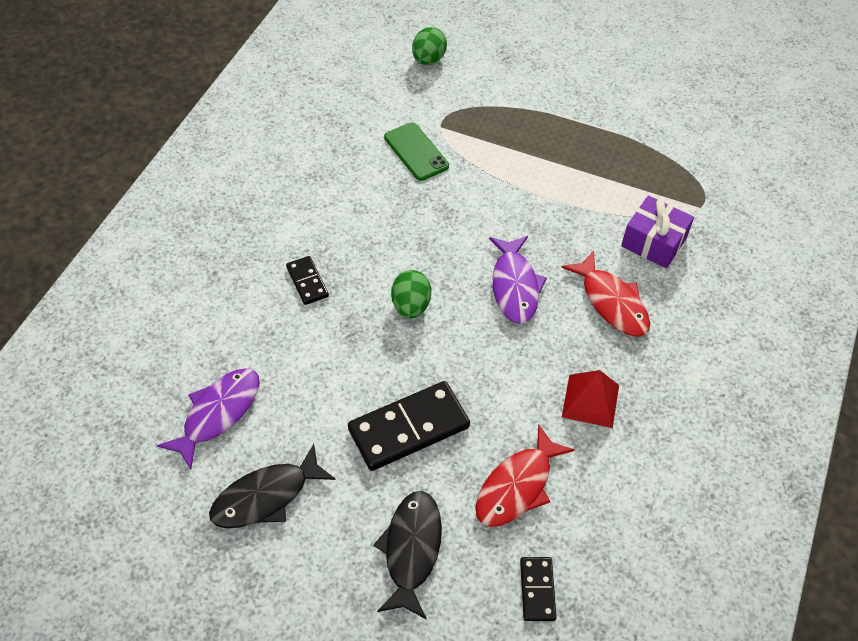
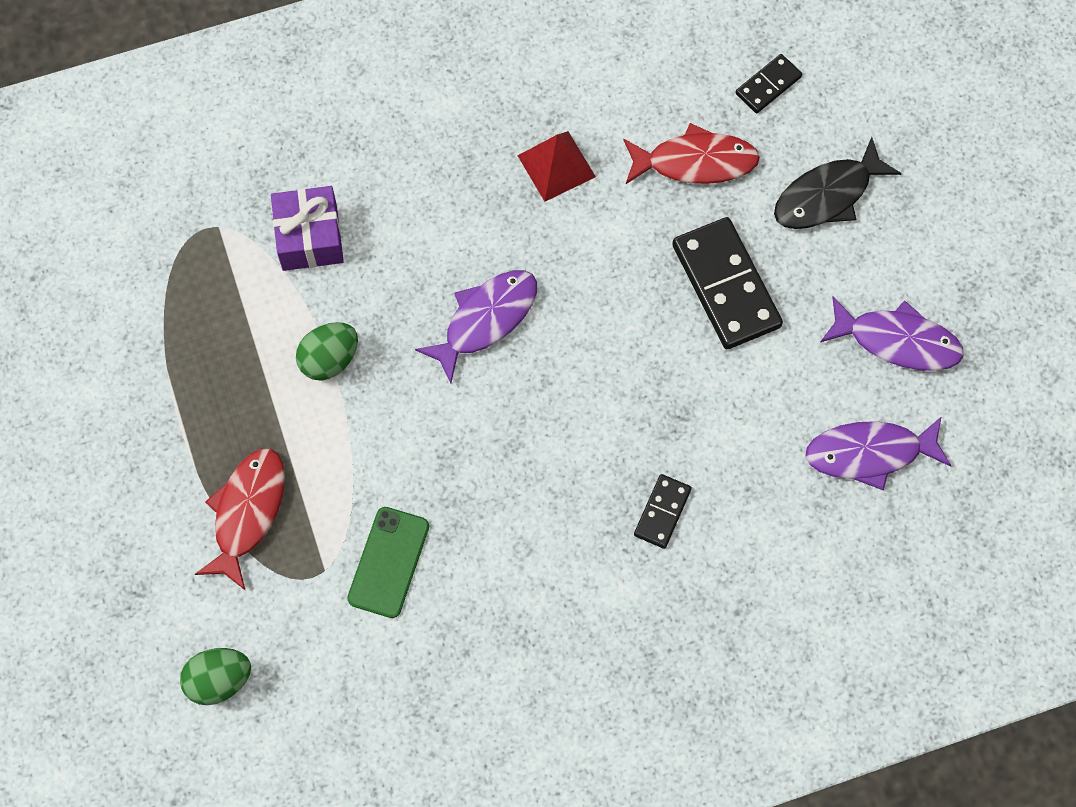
camera: 130 degrees left, 15 degrees up
black fish [209,444,336,528] -> purple fish [820,296,964,371]
black domino [348,381,470,471] -> black domino turned 45 degrees clockwise [672,217,783,349]
green egg [391,270,431,319] -> green egg moved to [296,322,358,380]
red fish [561,251,650,337] -> red fish moved to [195,448,285,591]

